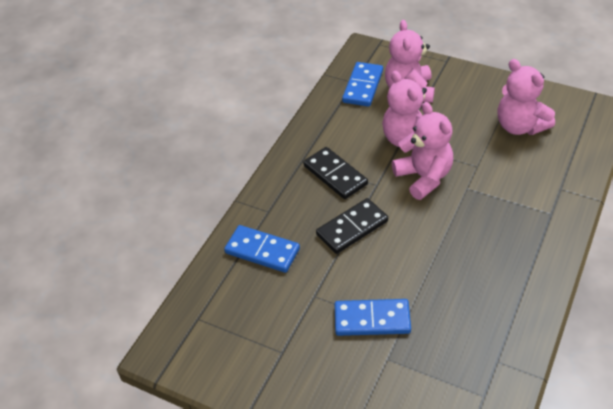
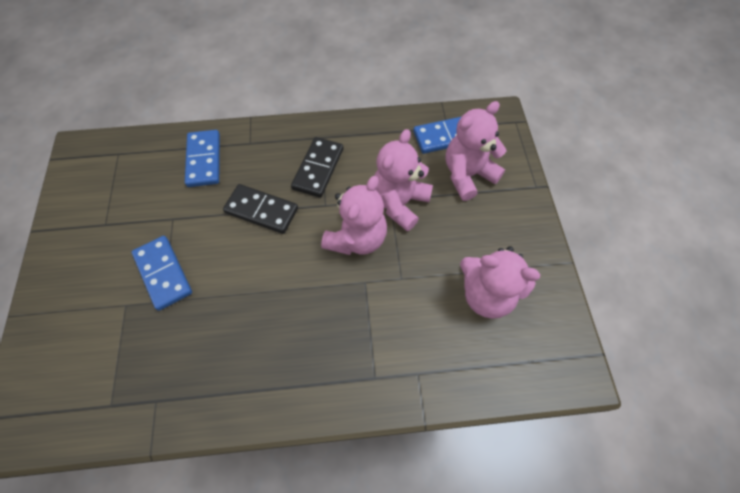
camera: 55 degrees right, 15 degrees up
pink teddy bear [498,59,555,135] -> pink teddy bear turned 90 degrees counterclockwise [460,246,540,319]

